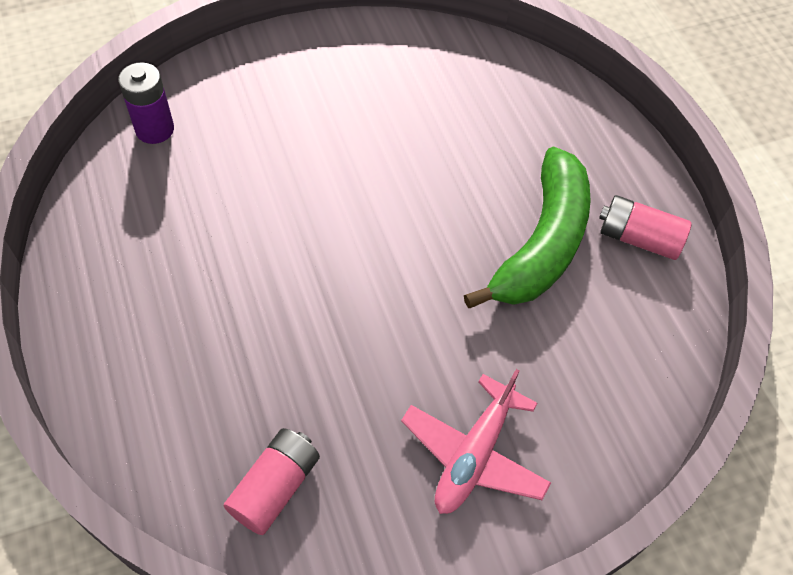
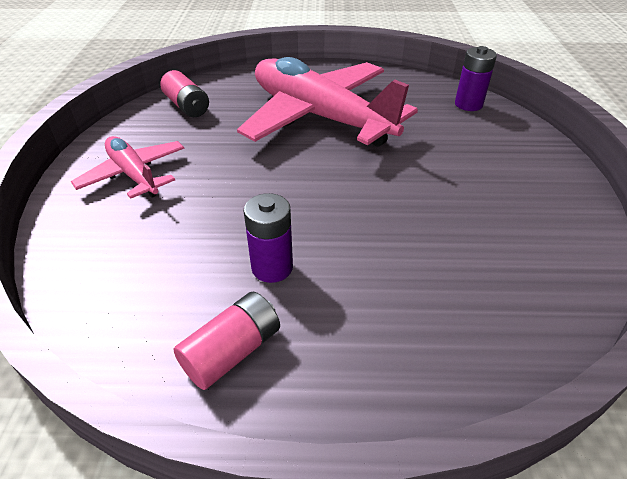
camera: 115 degrees right, 15 degrees down
green banana [464,146,591,308] -> purple battery [244,193,293,283]
none -> pink plane [237,57,418,147]

